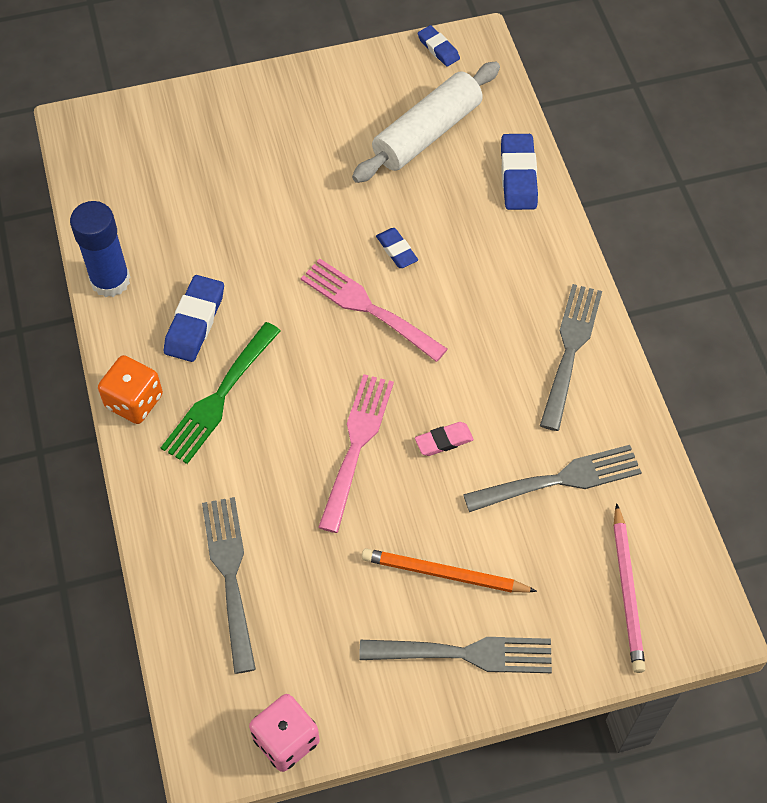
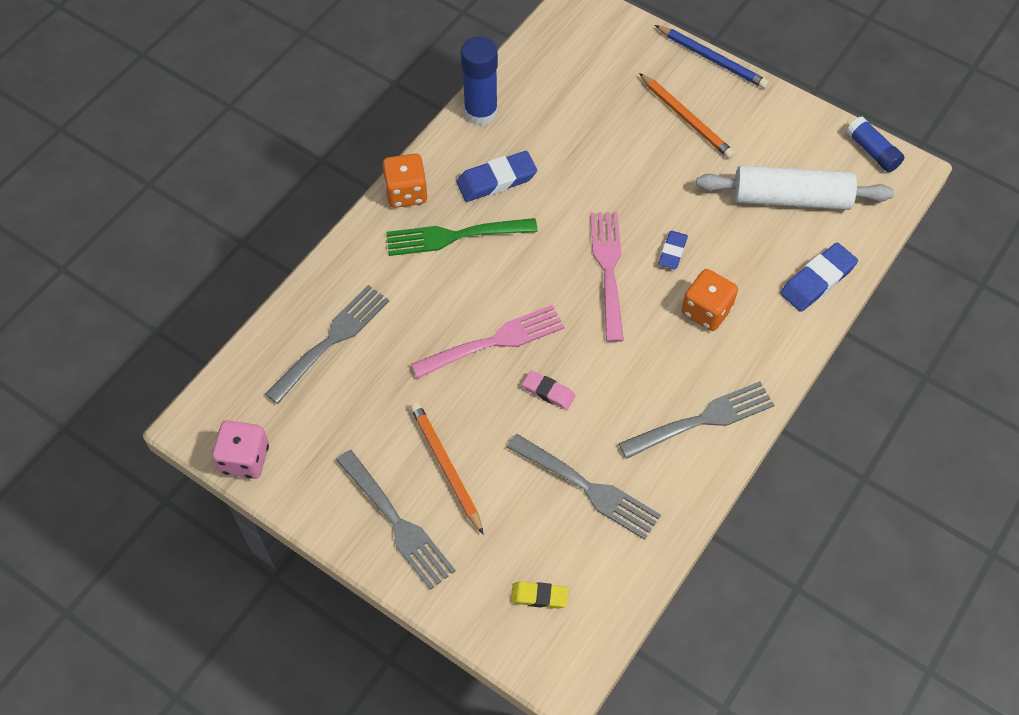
camera: 50 degrees right, 0 degrees up
blue eraser [418,25,460,67] -> blue glue stick [846,116,905,172]
pink pencil [614,503,646,673] -> yellow eraser [511,581,568,609]
none -> orange pencil [639,73,735,159]
none -> blue pencil [655,25,769,89]
none -> orange dice [682,269,738,331]

